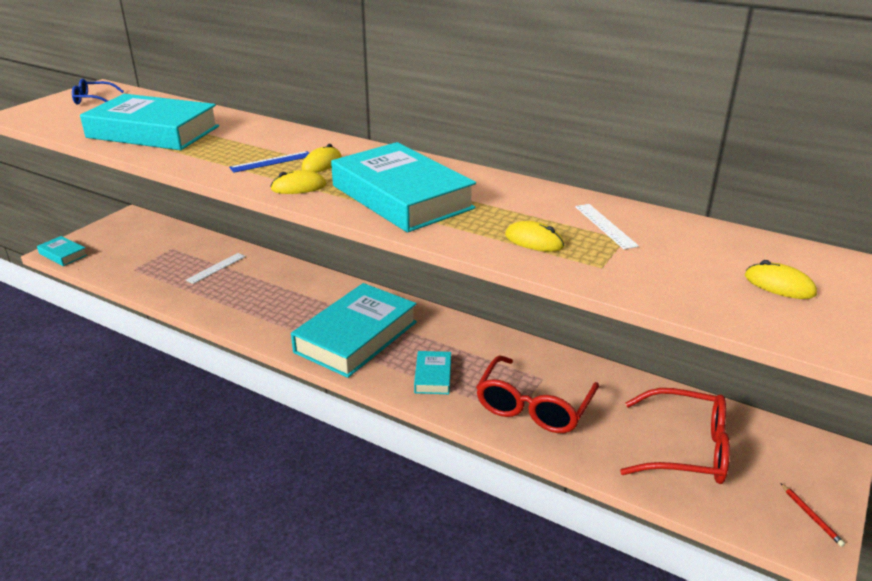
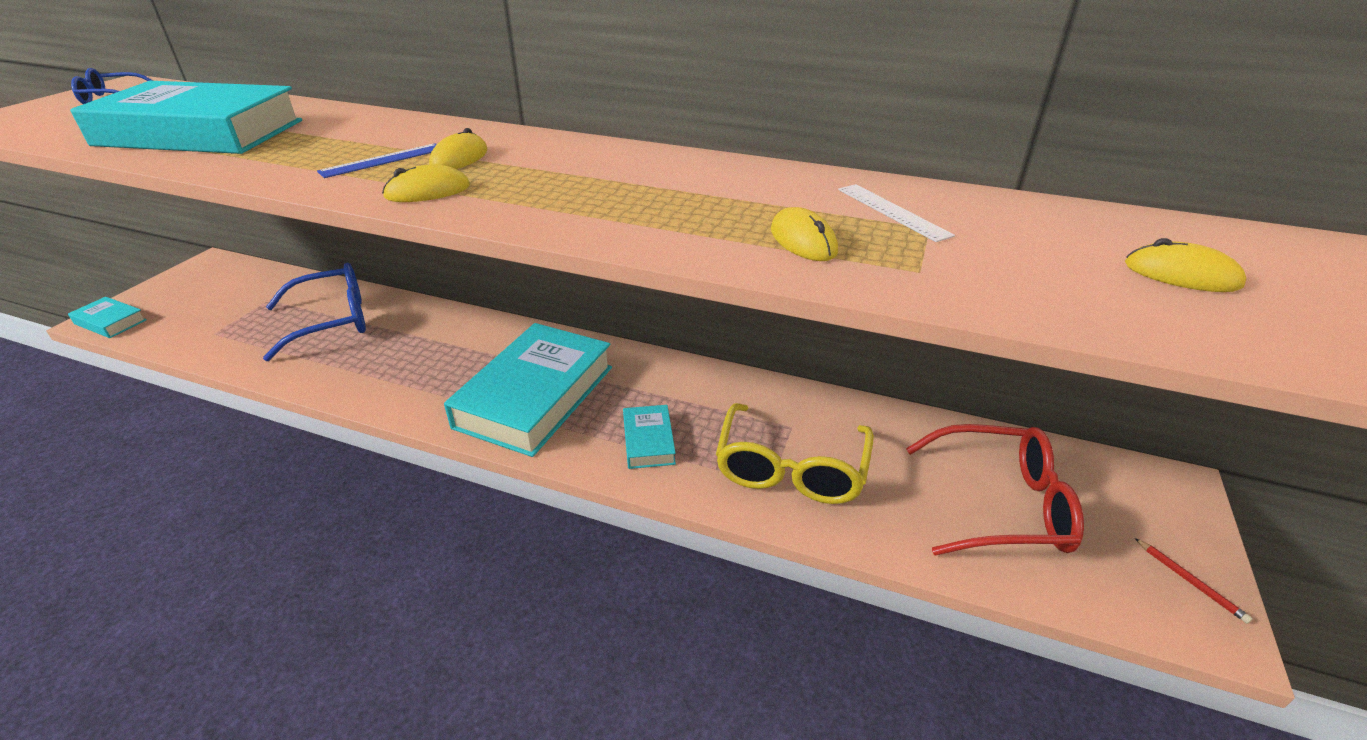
camera: 10 degrees left, 5 degrees up
white ruler [186,253,246,284] -> blue glasses [263,263,366,361]
turquoise book [331,142,476,233] -> none
red glasses [476,355,599,433] -> yellow glasses [716,403,874,504]
yellow mouse [505,221,564,252] -> yellow mouse turned 45 degrees clockwise [771,207,838,261]

